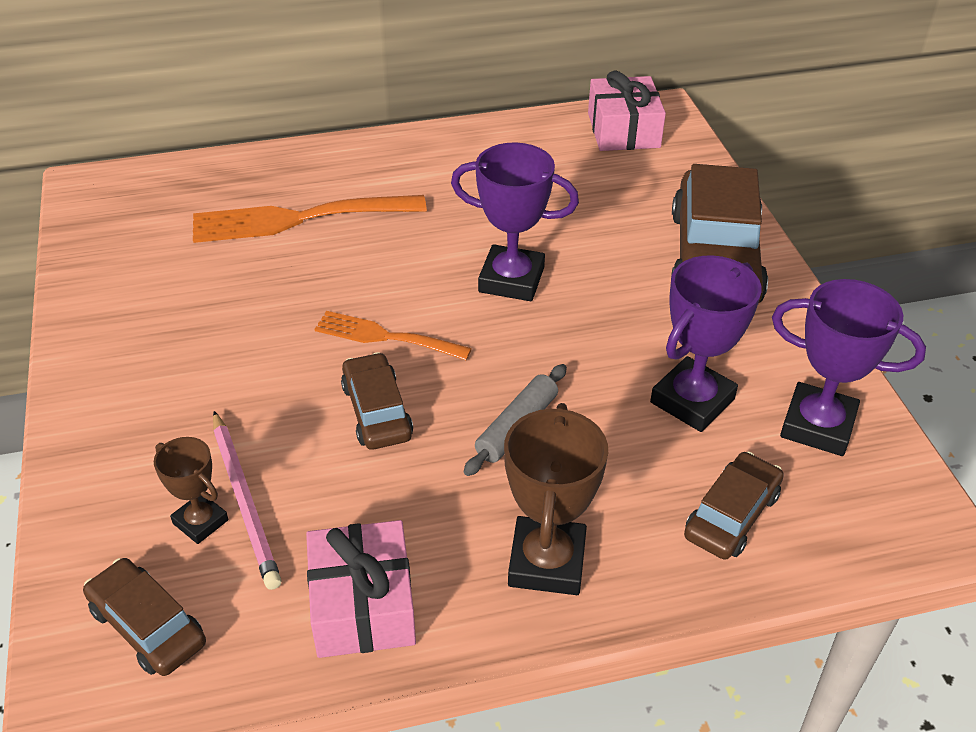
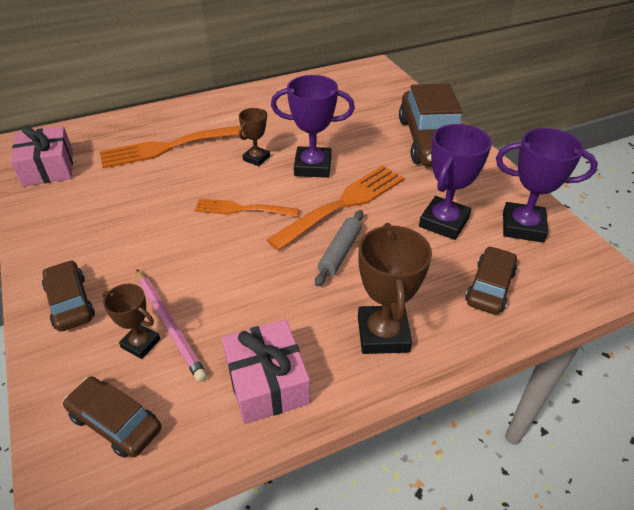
camera: 10 degrees left, 0 degrees up
brown car [341,352,413,450] -> brown car moved to [42,260,95,332]
pink gift [588,70,666,151] -> pink gift moved to [11,125,73,187]
none -> brown trophy [239,108,270,166]
none -> orange fork [267,165,404,251]

